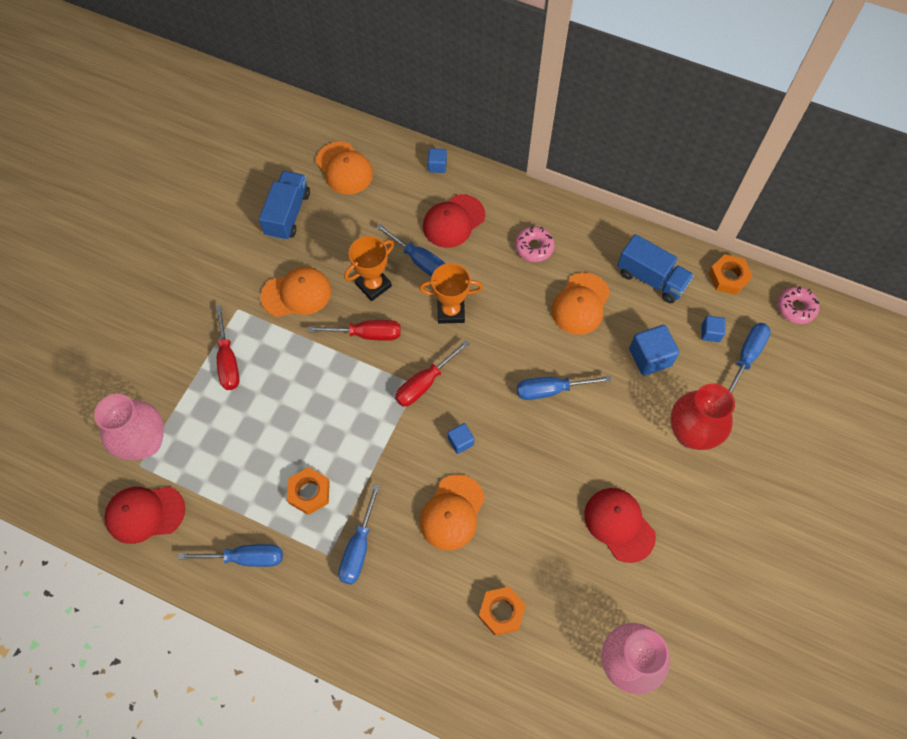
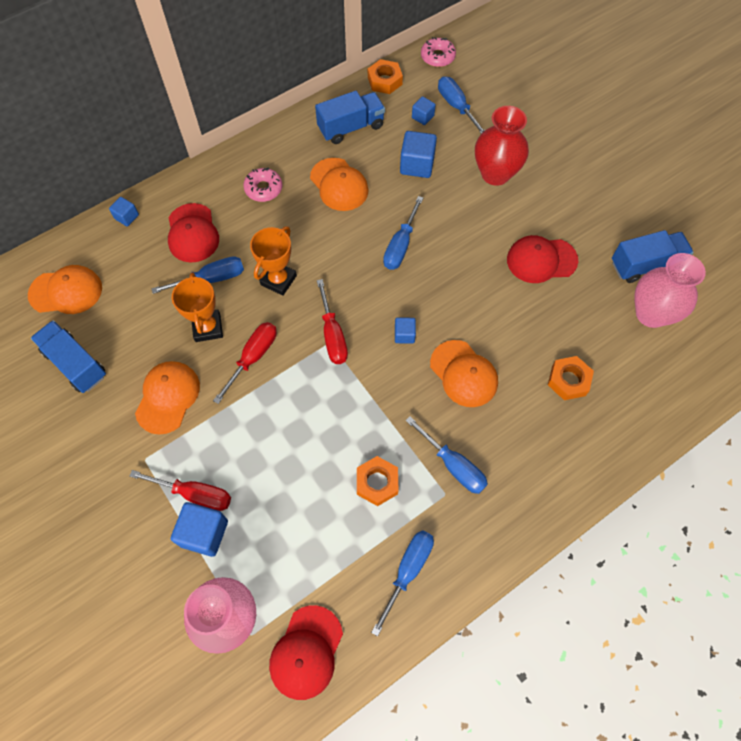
camera: 60 degrees left, 0 degrees up
none -> blue cube [171,502,228,557]
none -> blue truck [612,230,694,283]

